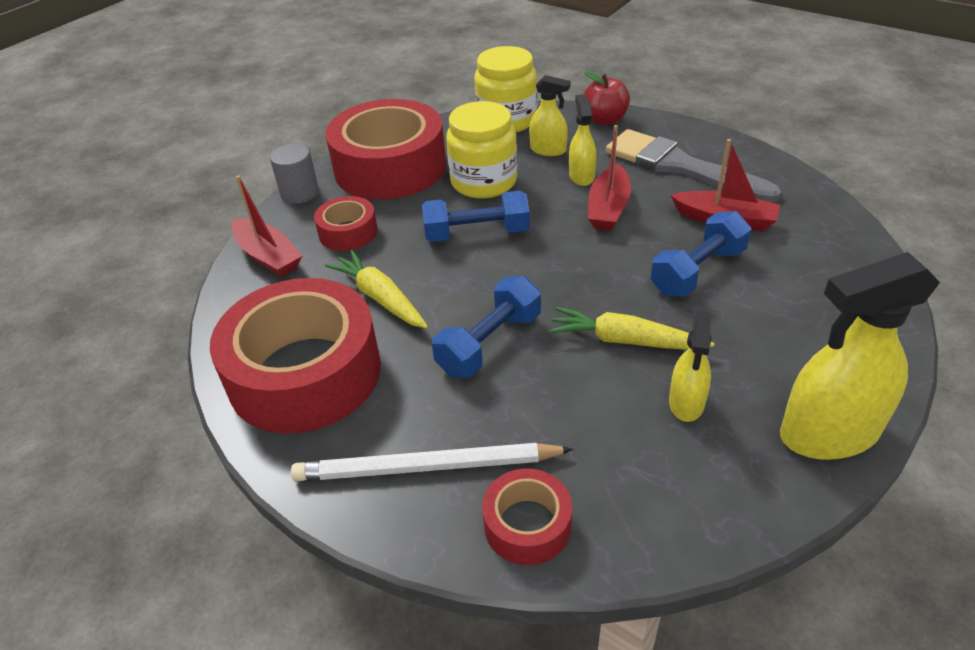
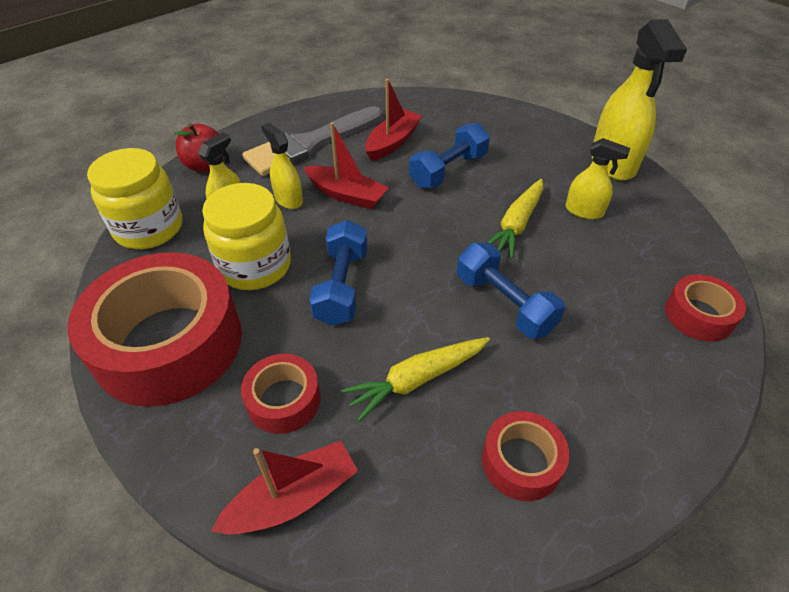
camera: 80 degrees left, 5 degrees up
red tape [210,278,381,434] -> red tape [482,411,569,501], size x0.47
grey cylinder [270,144,319,204] -> none
white pencil [291,443,573,481] -> none
yellow spray bottle [569,94,597,186] -> yellow spray bottle turned 45 degrees clockwise [261,123,303,209]
blue dumbbell [651,211,751,297] -> blue dumbbell turned 75 degrees clockwise [409,123,490,188]

